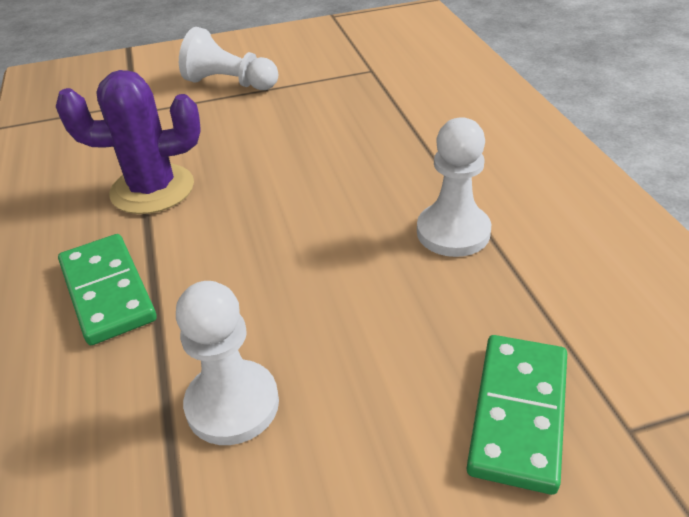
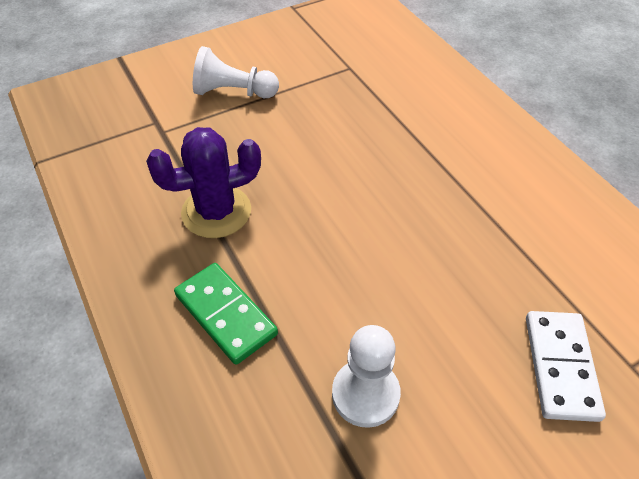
camera: 15 degrees left, 10 degrees up
white pawn [417,117,491,257] -> none
green domino [467,335,567,495] -> white domino [526,311,606,422]

